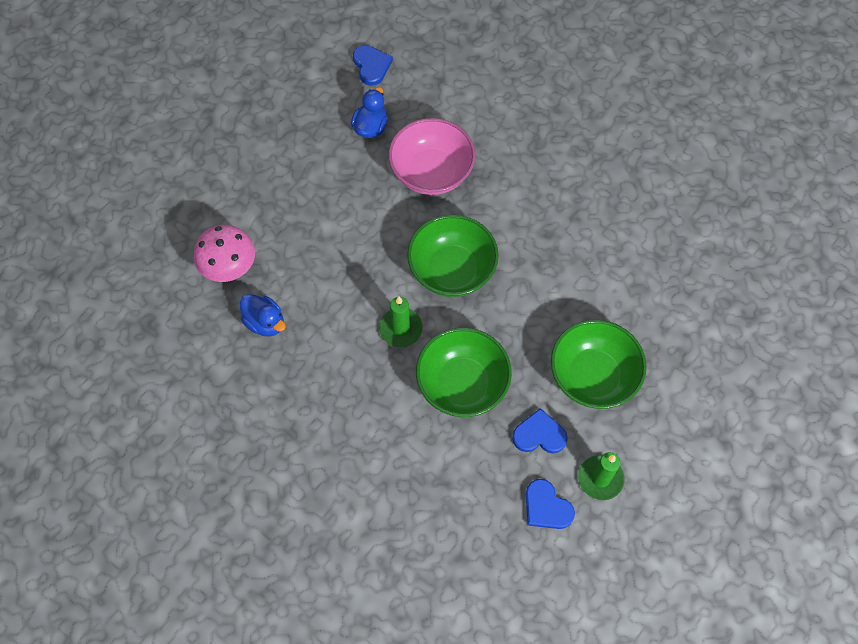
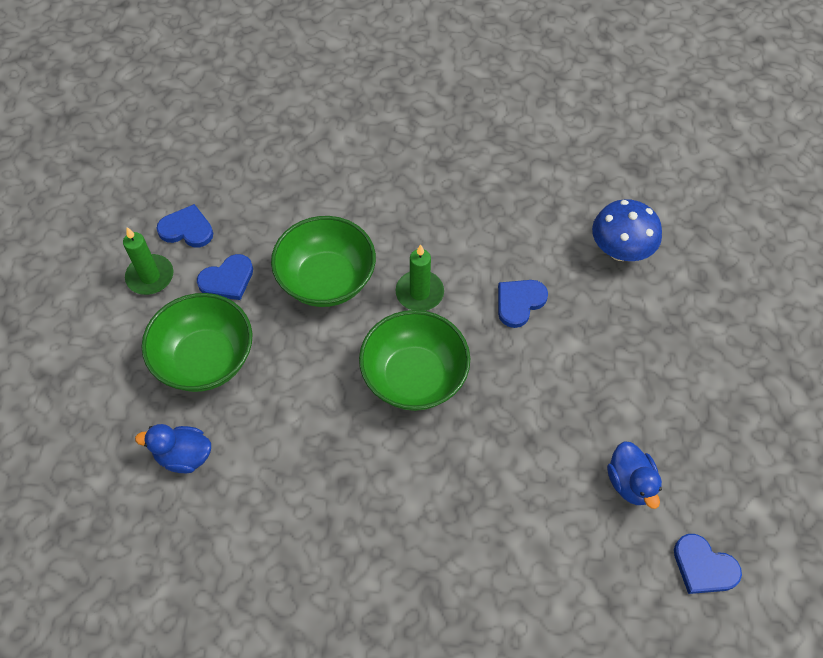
camera: 145 degrees right, 5 degrees down
pink mushroom [194,225,255,282] -> blue mushroom [592,199,662,261]
blue duck [240,294,286,337] -> blue duck moved to [135,424,211,473]
pink bowl [388,118,475,195] -> none
none -> blue heart [498,280,548,328]

